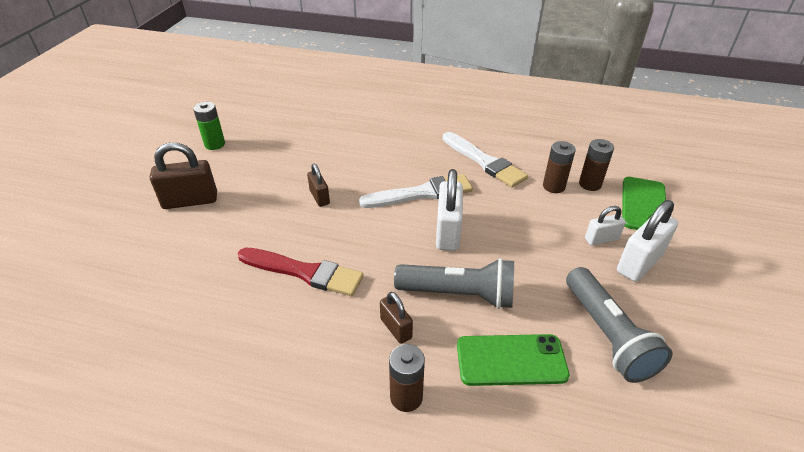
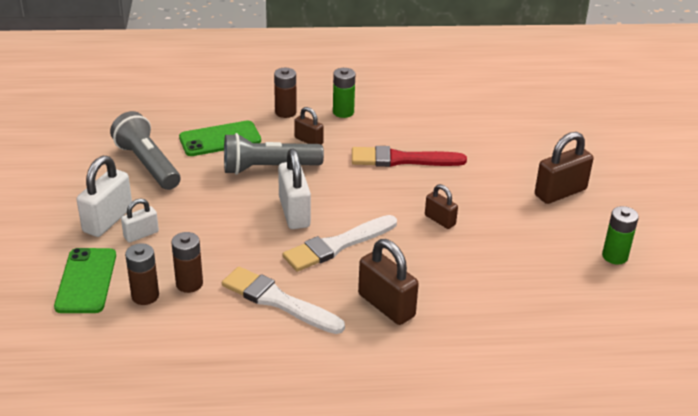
camera: 160 degrees right, 5 degrees down
none -> green battery [333,68,355,118]
none -> brown padlock [358,239,419,325]

